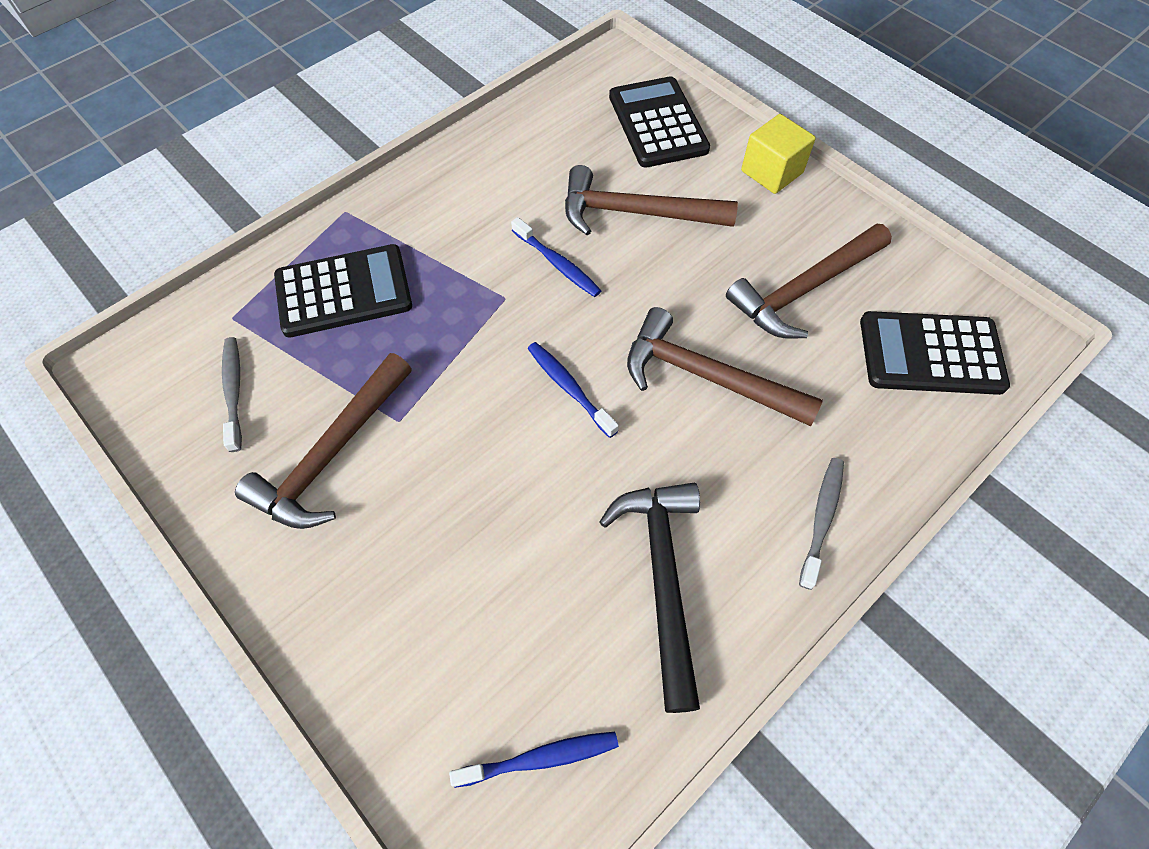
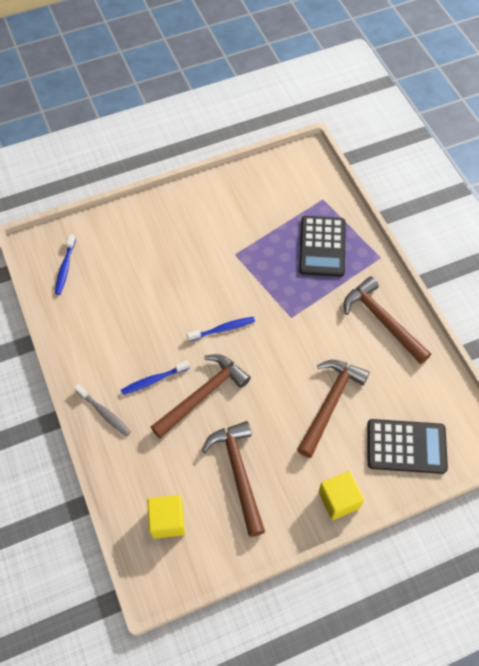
camera: 110 degrees right, 0 degrees up
grey toothbrush [222,337,242,452] -> none
brown hammer [235,353,412,529] -> brown hammer moved to [344,276,431,364]
blue toothbrush [511,217,602,297] -> blue toothbrush moved to [121,360,190,395]
black hammer [600,483,700,713] -> none
black calculator [860,311,1010,395] -> yellow cube [147,495,185,539]

